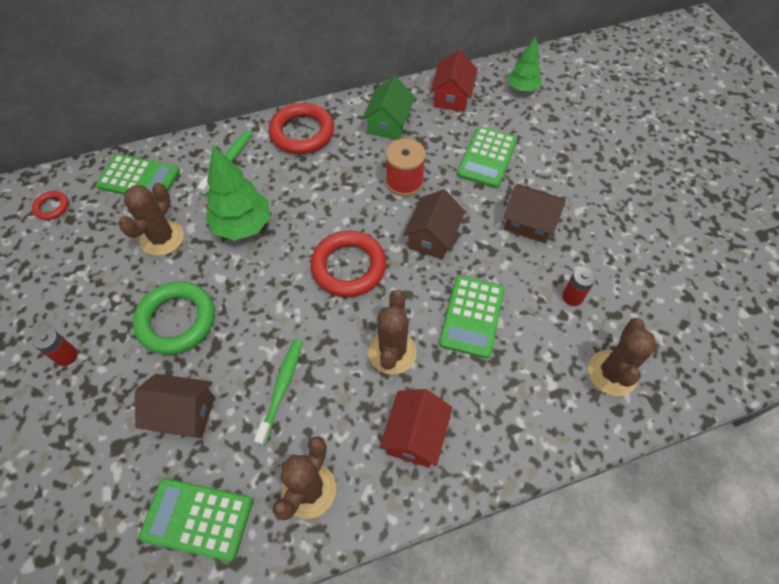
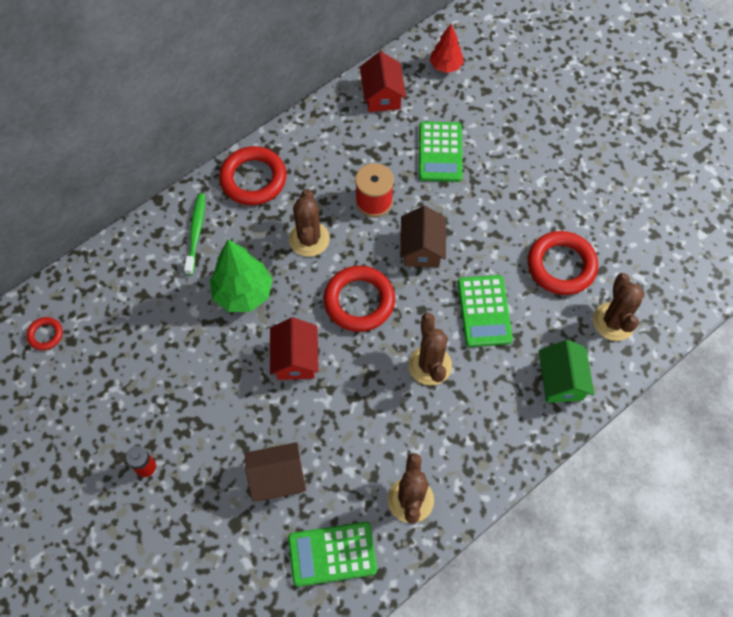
camera: 20 degrees left, 5 degrees up
green calculator [96,154,180,199] -> none
brown cactus [118,183,184,256] -> brown cactus moved to [289,190,330,257]
green ring [133,282,215,355] -> none
green toothbrush [254,339,303,446] -> none
green house [362,76,415,140] -> green house moved to [539,340,594,403]
red house [379,389,453,468] -> red house moved to [270,317,319,380]
brown house [504,184,566,244] -> none
green tree [508,36,542,92] -> red tree [430,24,464,73]
red battery [562,267,596,306] -> red ring [528,231,598,295]

